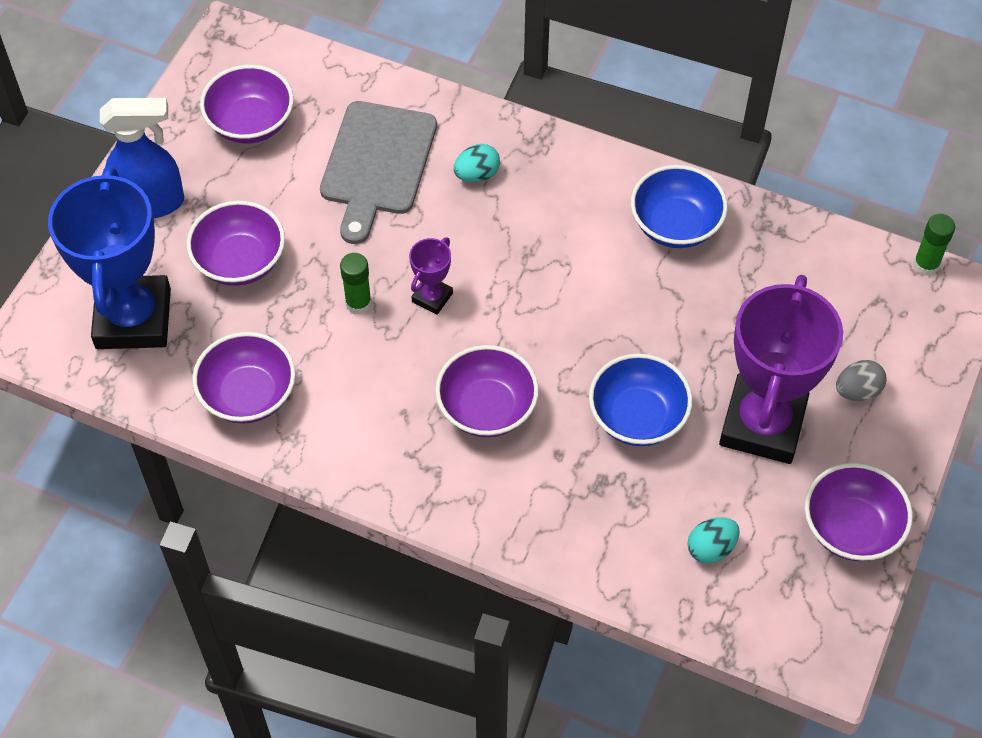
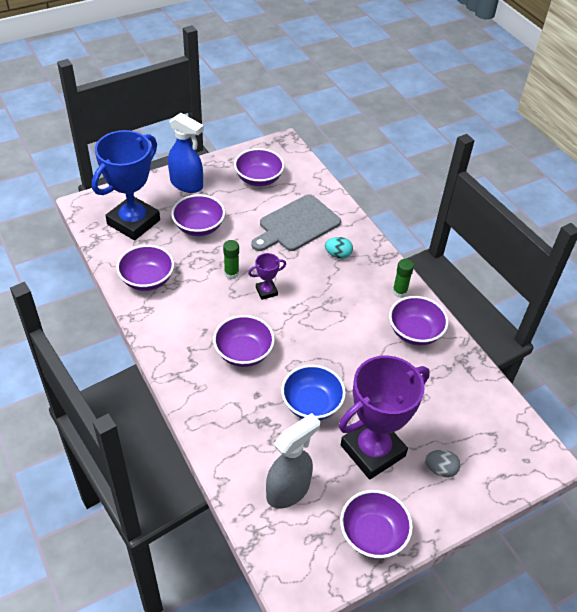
camera: 35 degrees right, 10 degrees down
blue bowl [631,165,728,248] -> purple bowl [389,296,449,345]
turquoise egg [687,517,740,564] -> grey spray bottle [266,413,320,509]
green glue stick [913,214,955,276] -> green glue stick moved to [392,259,414,298]

